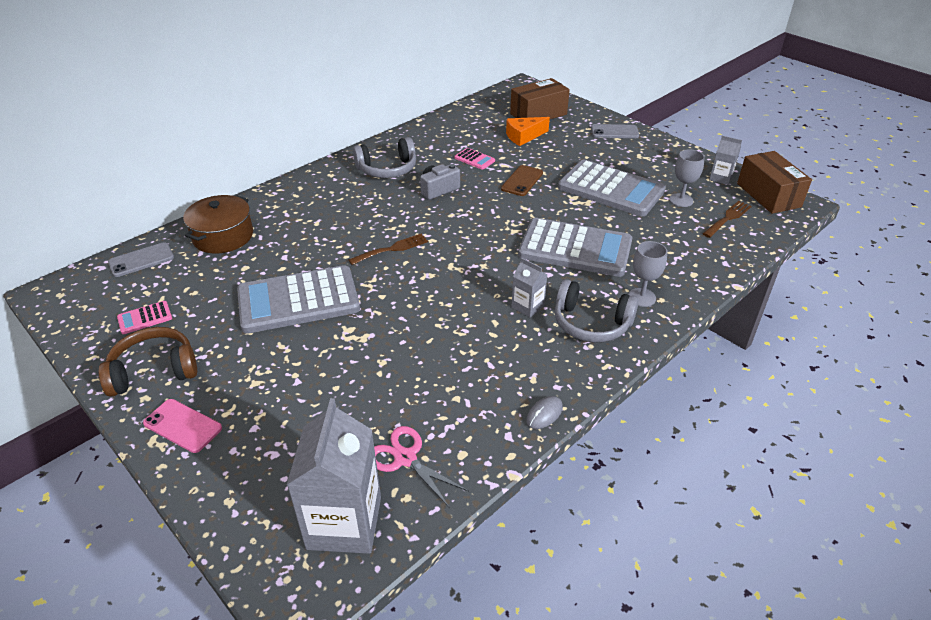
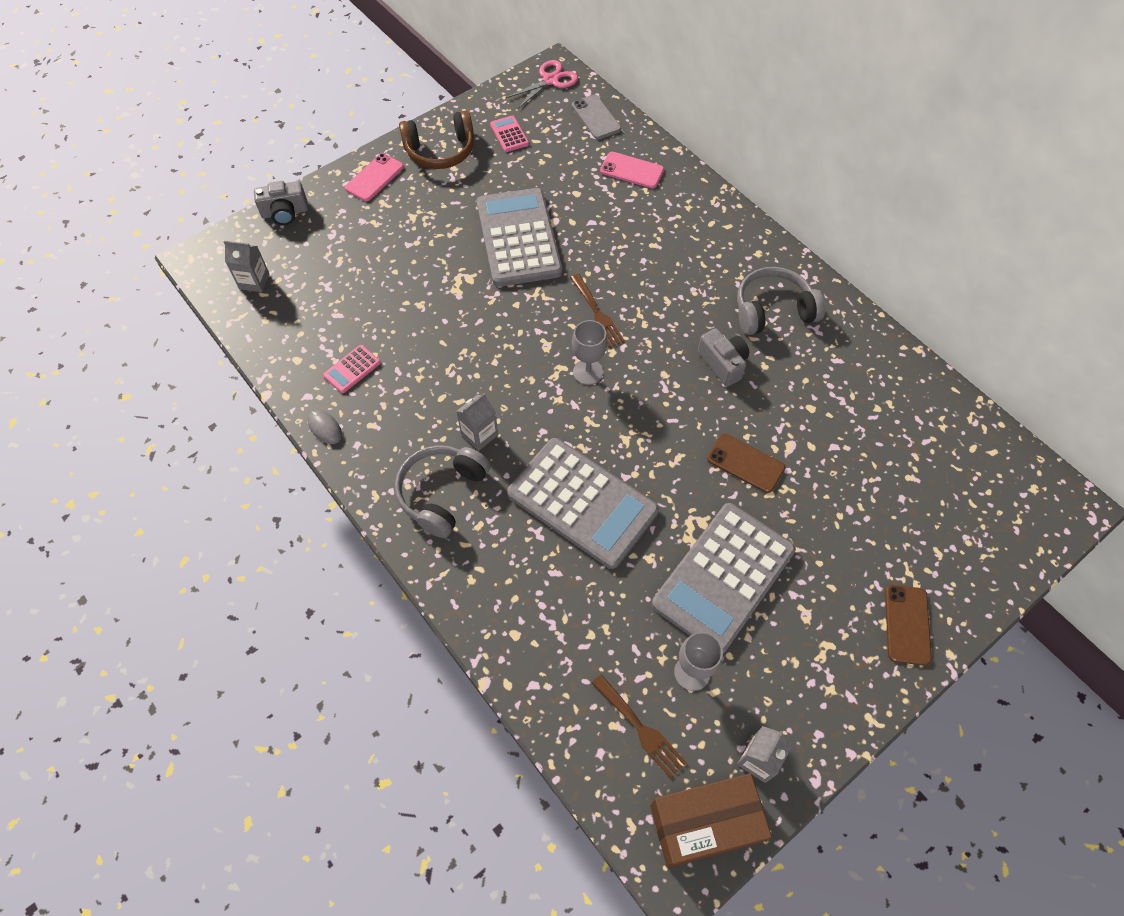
camera: 95 degrees right, 20 degrees up
brown headphones [99,327,197,397] -> brown headphones turned 90 degrees clockwise [399,111,474,169]
brown pot [183,195,253,254] -> pink phone [600,152,664,188]
grey carton [287,398,381,554] -> grey carton [224,241,269,292], size x0.49
grey headphones [353,137,416,178] -> grey headphones turned 90 degrees clockwise [737,267,825,335]
pink scissors [374,426,468,508] -> pink scissors moved to [506,60,578,109]
pink calculator [455,148,495,170] -> pink calculator moved to [323,345,381,393]
orange cheese [506,117,550,146] -> none
brown box [510,78,570,119] -> none
grey calculator [518,218,632,277] -> grey calculator turned 75 degrees counterclockwise [507,438,659,569]
grey phone [591,124,639,138] -> brown phone [885,585,932,666]
grey goblet [628,241,667,307] -> grey goblet moved to [572,320,607,385]
none -> grey camera [254,181,308,225]

